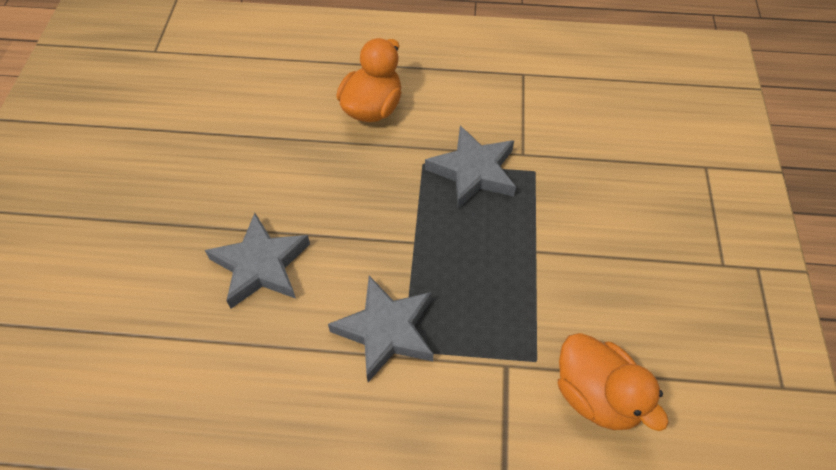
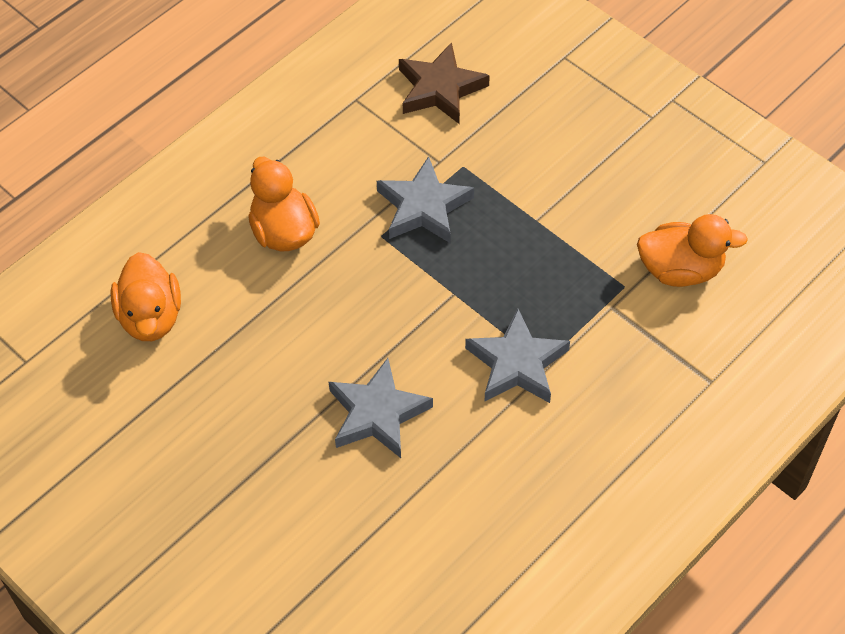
camera: 50 degrees left, 0 degrees up
none -> orange duck [111,252,181,341]
none -> brown star [399,42,490,124]

